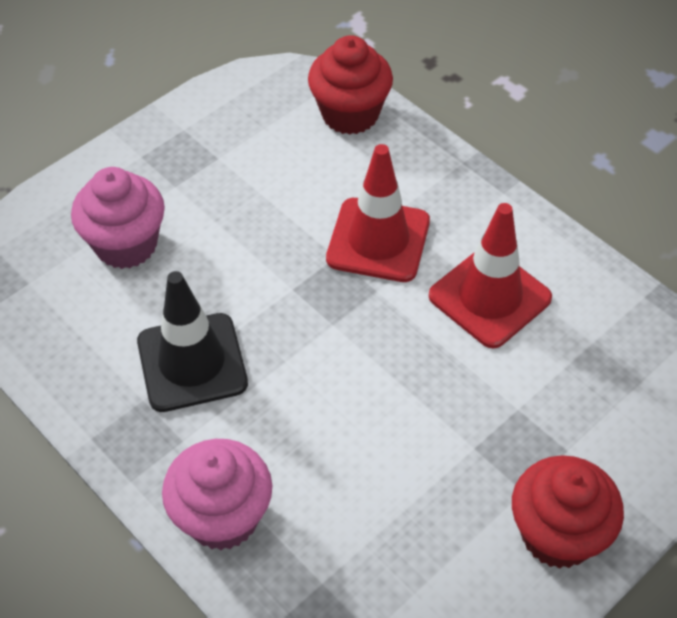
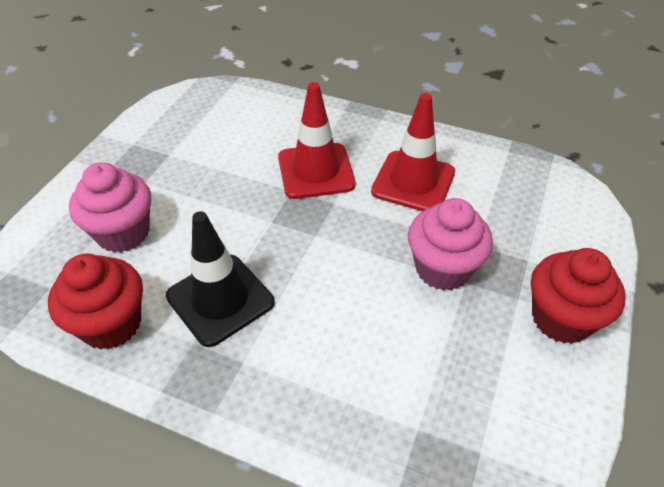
camera: 25 degrees left, 5 degrees down
pink cupcake [162,439,272,550] -> pink cupcake moved to [408,198,493,291]
red cupcake [308,35,393,135] -> red cupcake moved to [48,253,143,350]

